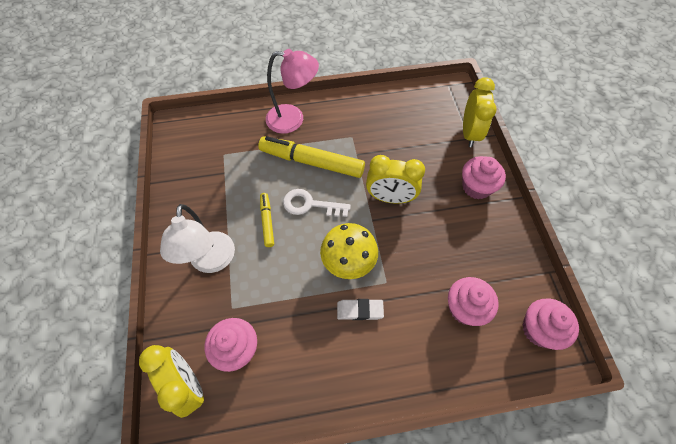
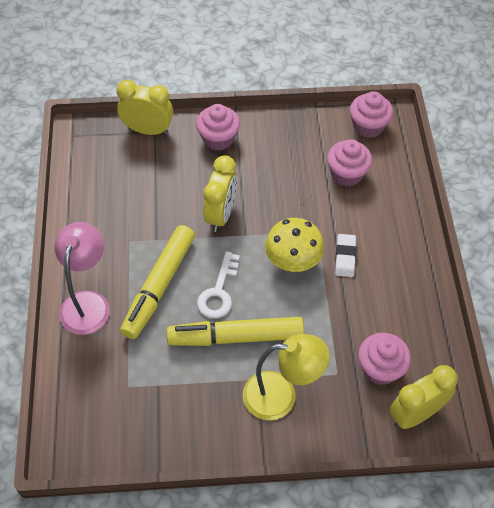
camera: 85 degrees left, 5 degrees down
white lamp [160,204,235,273] -> yellow lamp [243,334,330,420]
yellow marker [260,193,274,247] -> yellow marker [166,317,304,346], size x1.98

